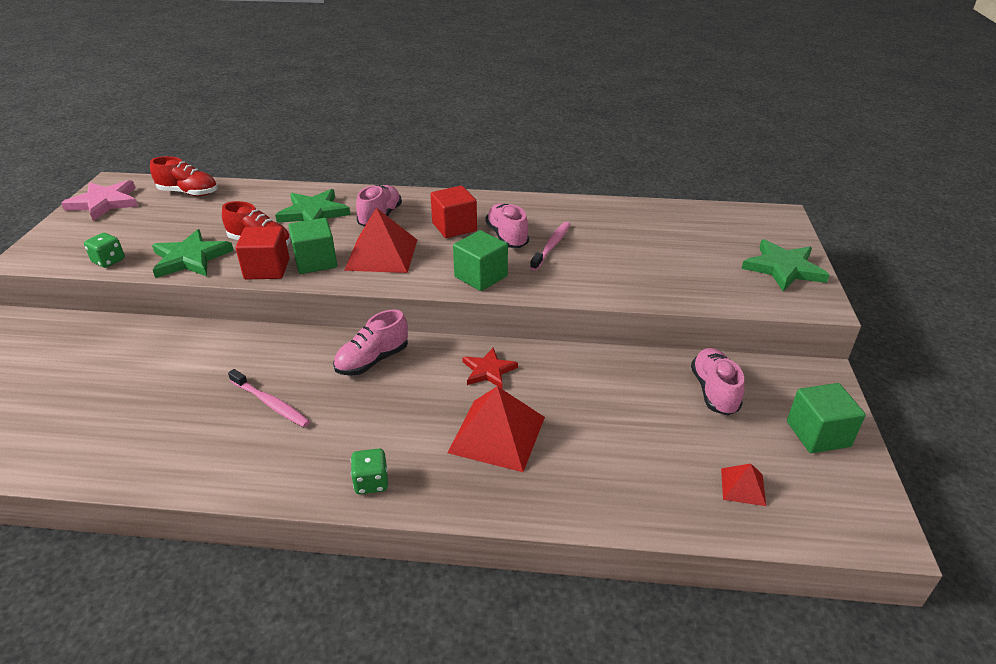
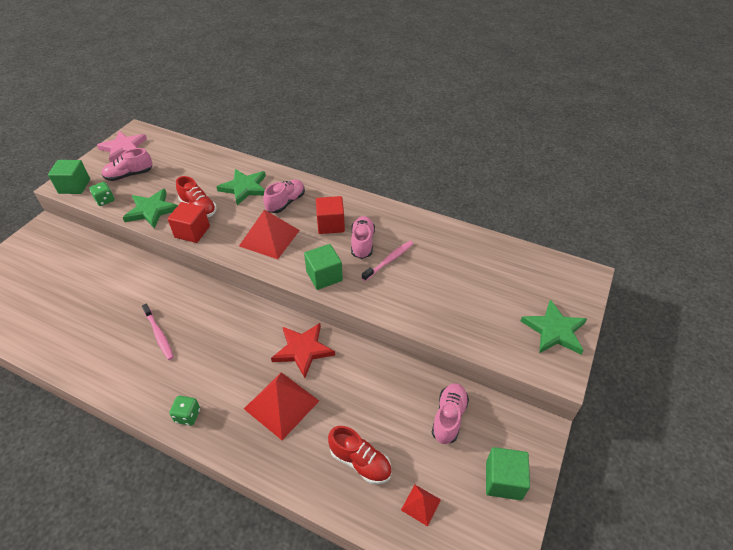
camera: 20 degrees right, 10 degrees up
red shoe [150,156,217,196] -> red shoe moved to [328,426,392,484]
green cube [288,218,337,274] -> green cube moved to [48,160,90,194]
pink shoe [333,309,408,376] -> pink shoe moved to [102,148,152,181]
red star [462,348,518,388] -> red star [271,323,335,378], size x1.56

